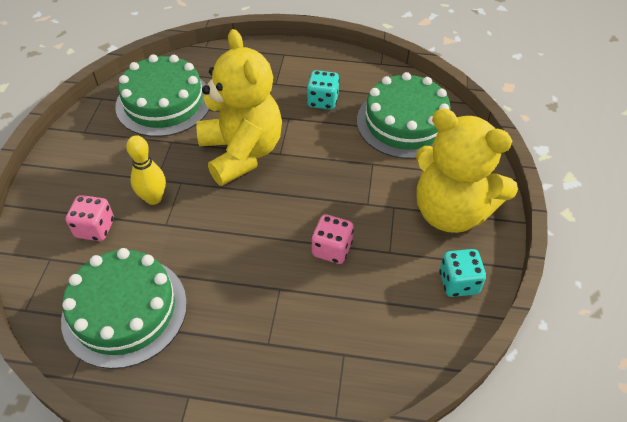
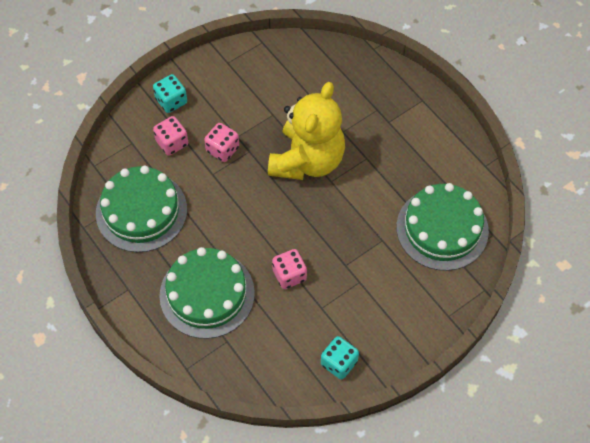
camera: 45 degrees right, 10 degrees up
green cake [115,54,209,137] -> green cake moved to [159,247,255,339]
yellow bowling pin [126,135,166,205] -> pink dice [204,123,239,162]
turquoise dice [307,70,340,110] -> turquoise dice moved to [153,74,187,113]
yellow teddy bear [416,108,518,233] -> none

